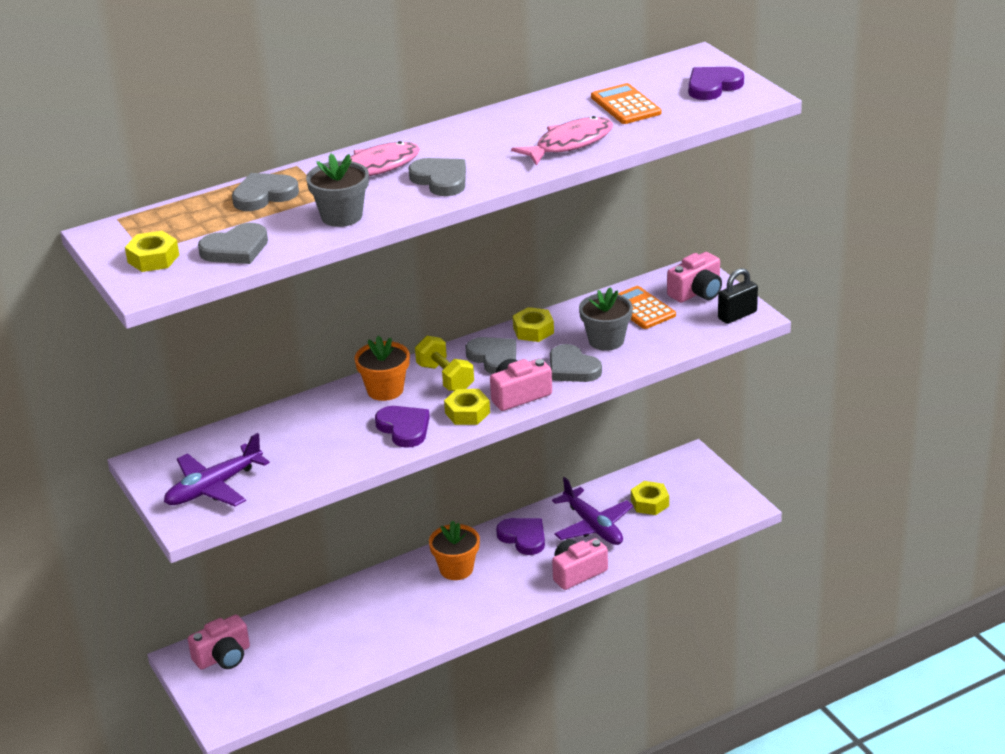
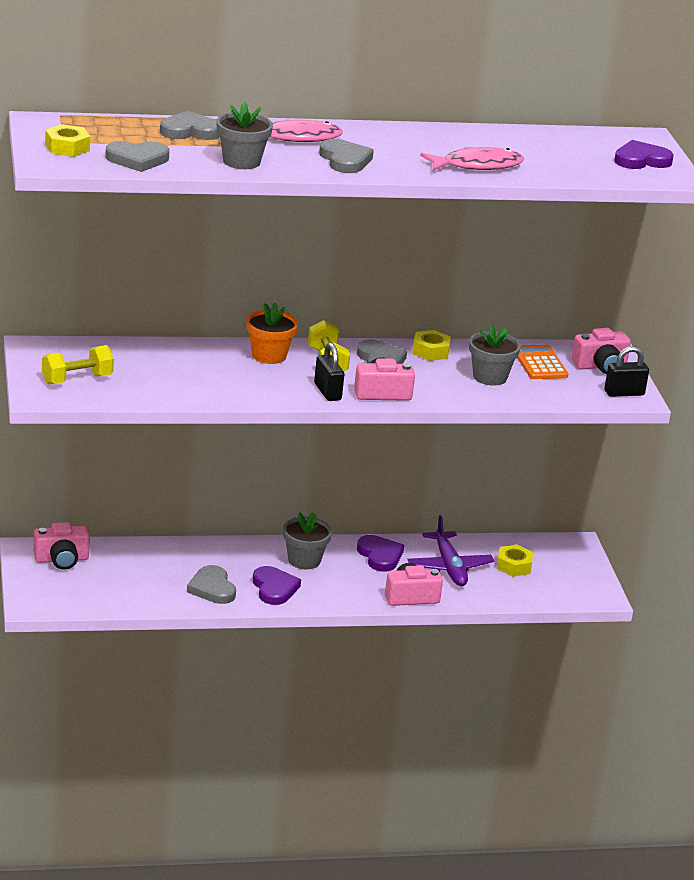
camera: 15 degrees right, 5 degrees down
purple plane [164,433,270,506] -> yellow dumbbell [42,345,114,384]
purple heart [375,406,430,448] -> purple heart moved to [253,566,301,605]
orange flower pot [429,520,480,580] -> grey flower pot [283,512,332,569]
yellow nut [444,389,490,425] -> black padlock [314,342,344,401]
grey heart [550,344,602,382] -> grey heart moved to [187,565,236,604]
orange calculator [591,83,661,124] -> none

